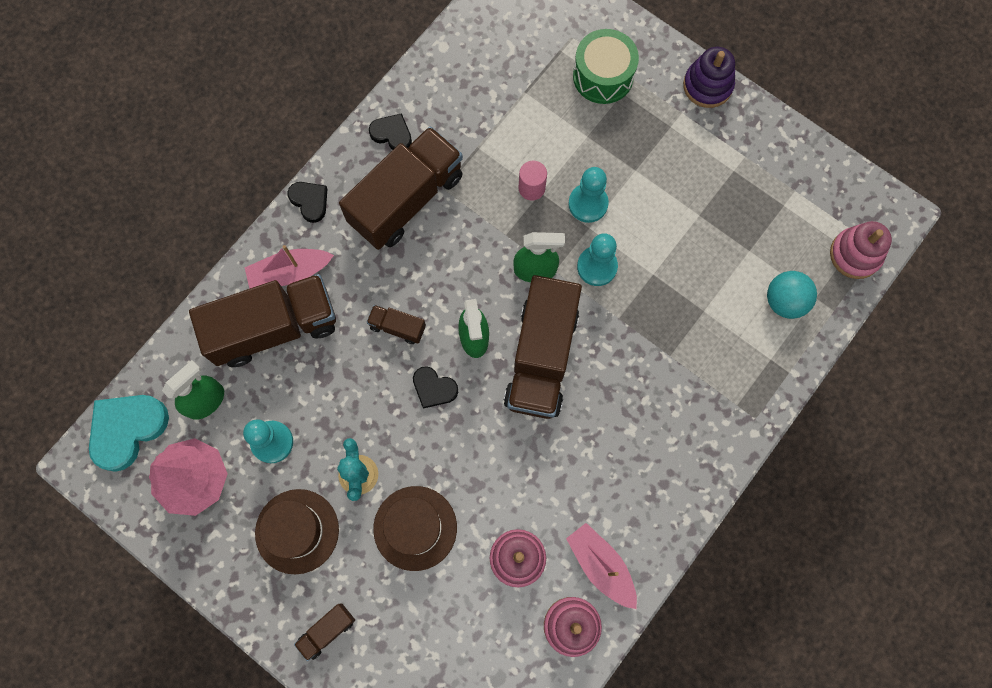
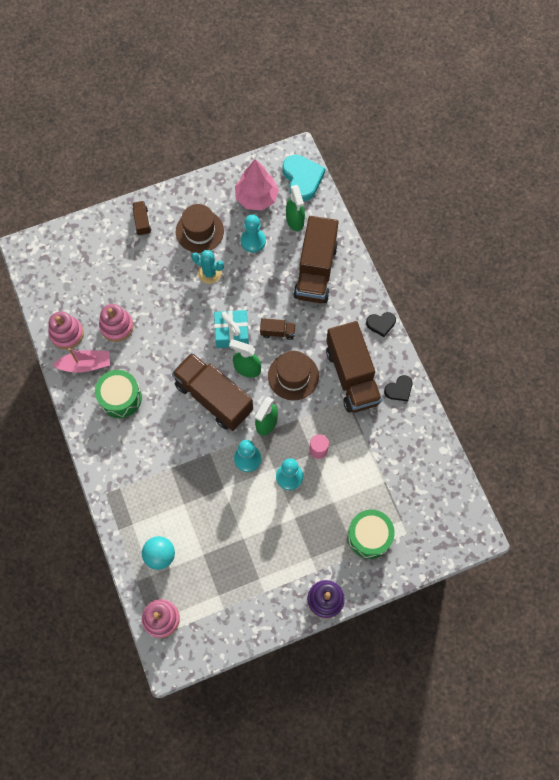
camera: 120 degrees right, 5 degrees down
pink boat [245,245,334,289] -> none
brown truck [367,305,426,344] -> brown truck turned 45 degrees clockwise [260,318,296,340]
brown hat [373,486,457,571] -> brown hat moved to [268,351,319,400]
black heart [413,366,458,409] -> turquoise gift [214,310,249,348]
none -> green drum [95,370,142,418]

